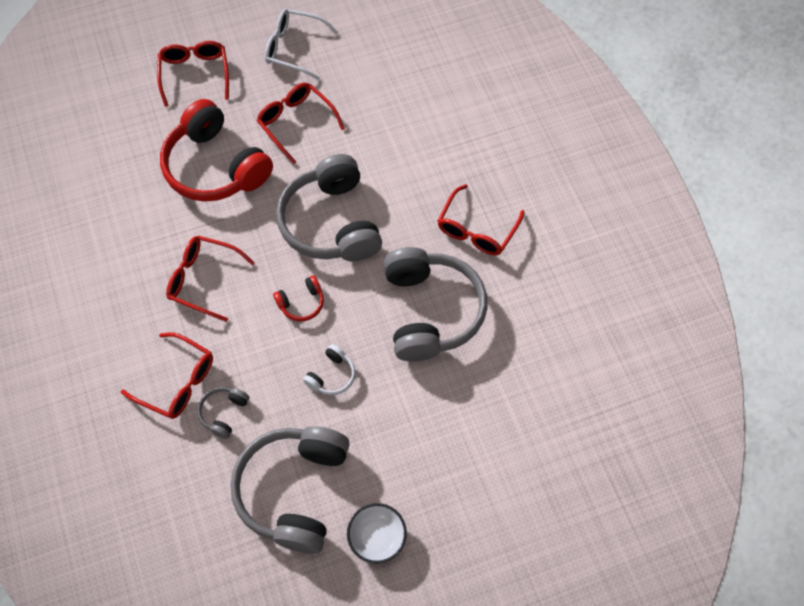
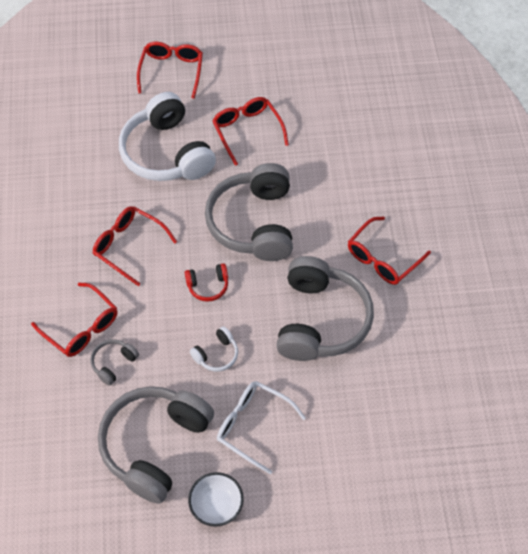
camera: 15 degrees right, 5 degrees down
red headphones [160,99,273,202] -> white headphones [119,92,216,181]
white glasses [265,9,338,80] -> white glasses moved to [217,381,306,474]

